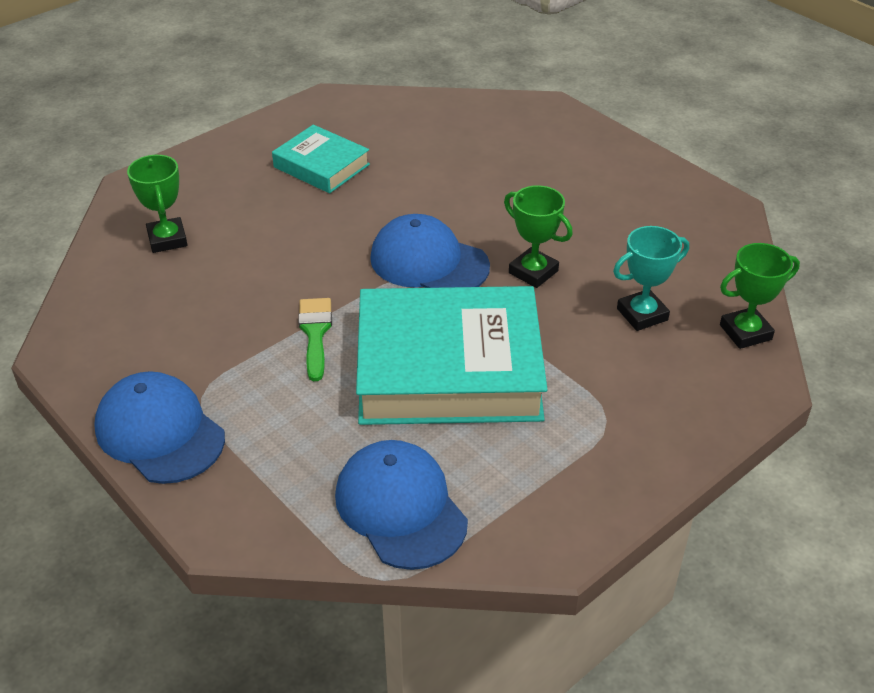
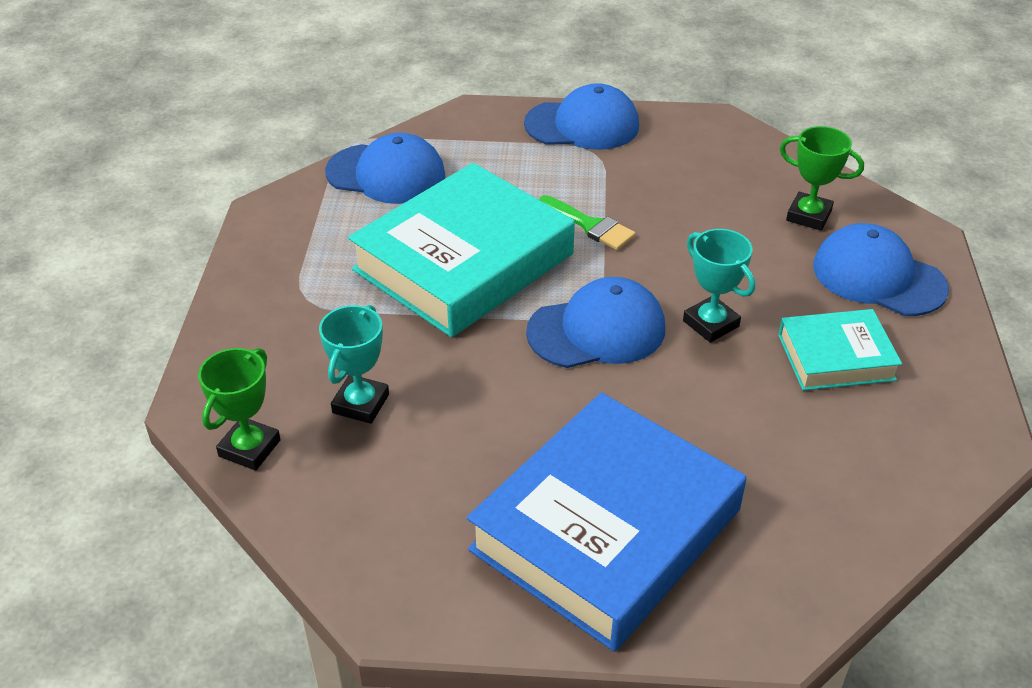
camera: 135 degrees right, 0 degrees up
green trophy [504,185,573,288] -> none
none -> blue book [467,392,746,652]
none -> turquoise trophy [683,229,755,343]
none -> blue cap [813,223,949,316]

